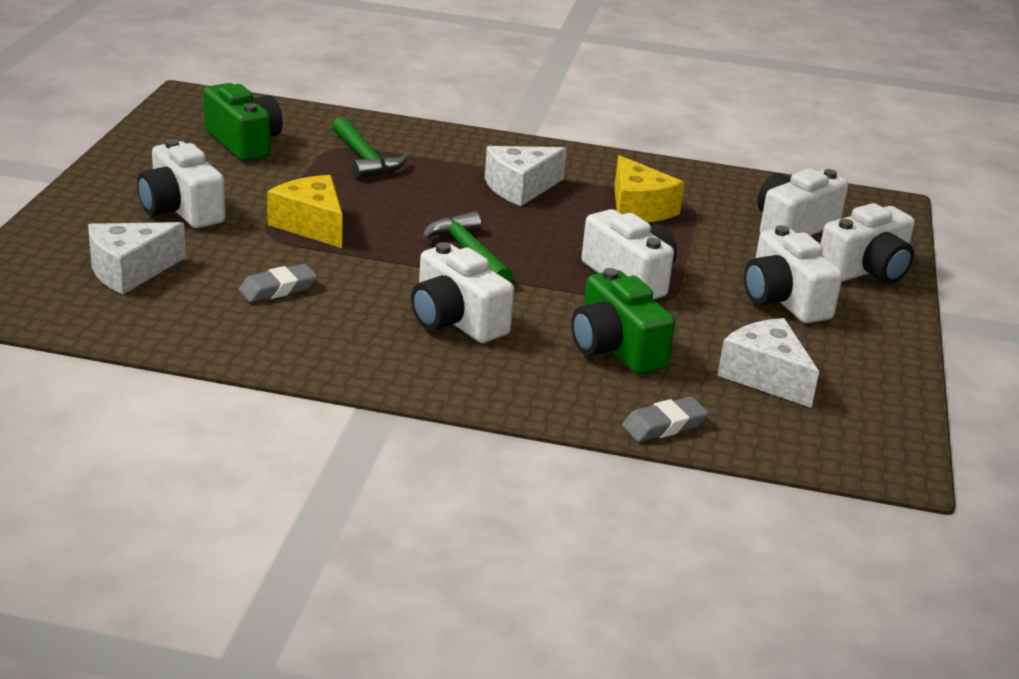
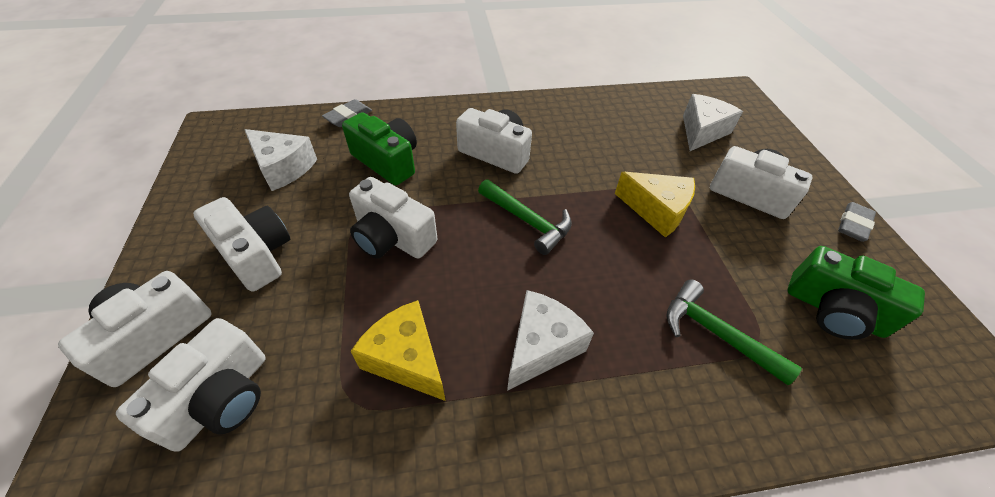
camera: 160 degrees right, 20 degrees up
grey eraser [239,264,317,303] -> grey eraser moved to [838,202,876,242]

